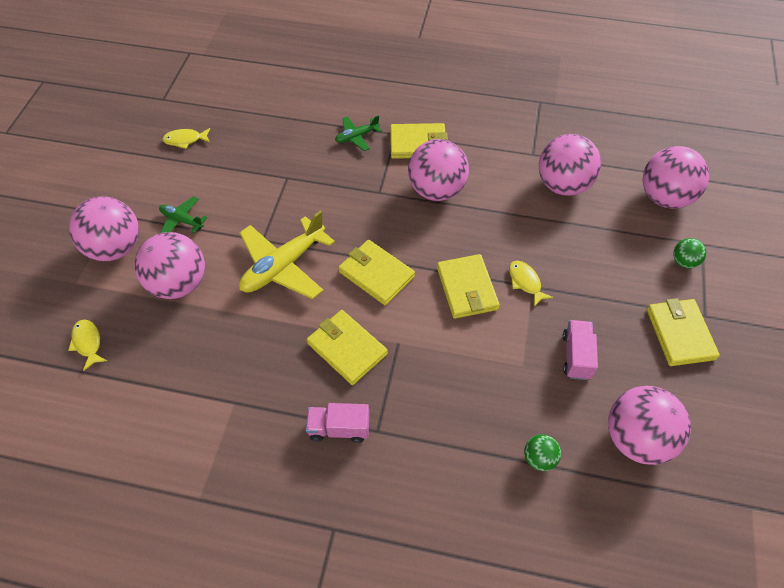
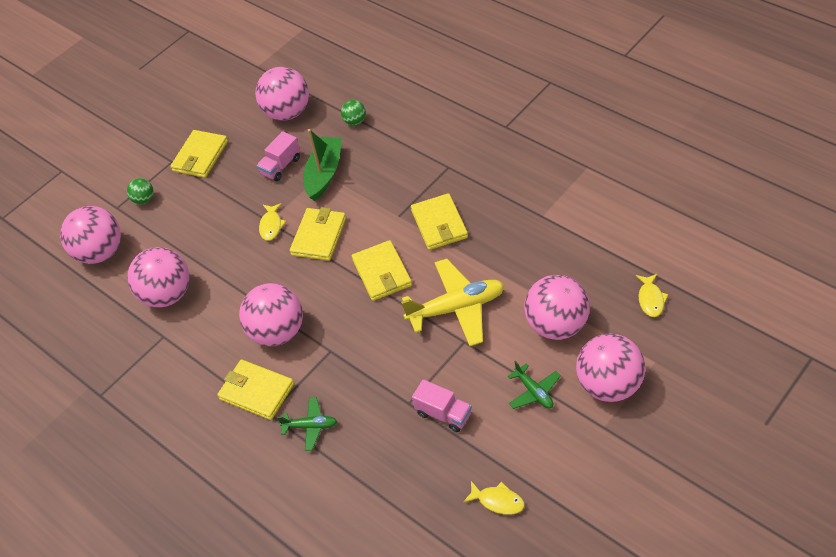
camera: 145 degrees left, 5 degrees down
pink truck [306,403,370,443] -> pink truck moved to [412,379,472,432]
none -> green boat [303,129,342,201]

